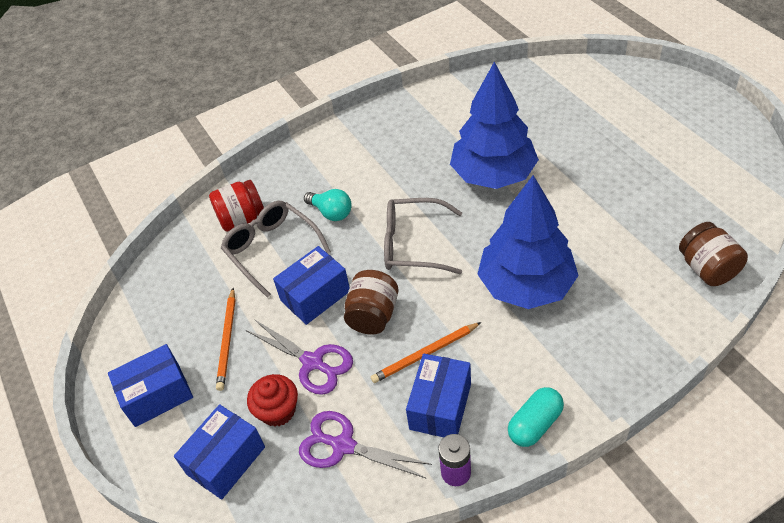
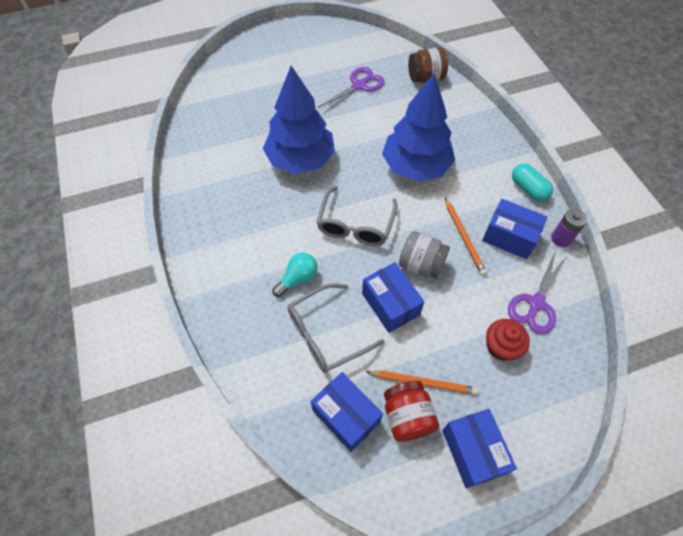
camera: 85 degrees left, 10 degrees up
blue box [174,404,265,500] -> blue box moved to [311,372,383,452]
red jar [209,180,264,232] -> red jar moved to [384,381,439,442]
purple scissors [246,319,353,395] -> purple scissors moved to [317,67,384,113]
brown jar [344,270,398,334] -> grey jar [399,231,450,279]

